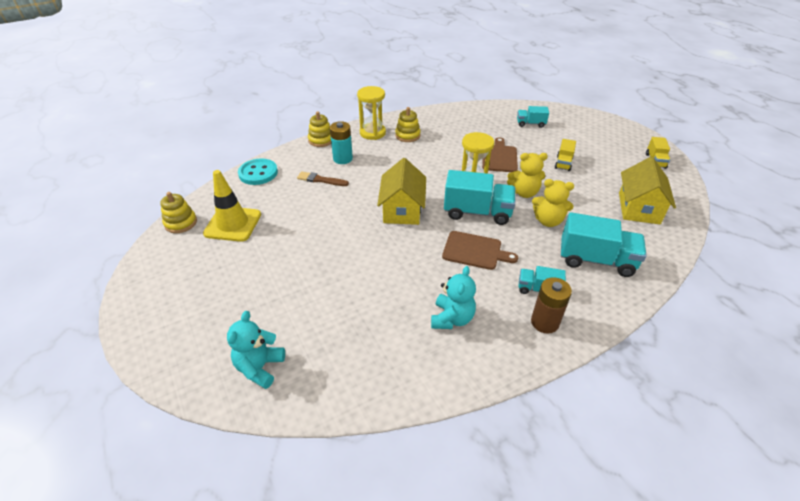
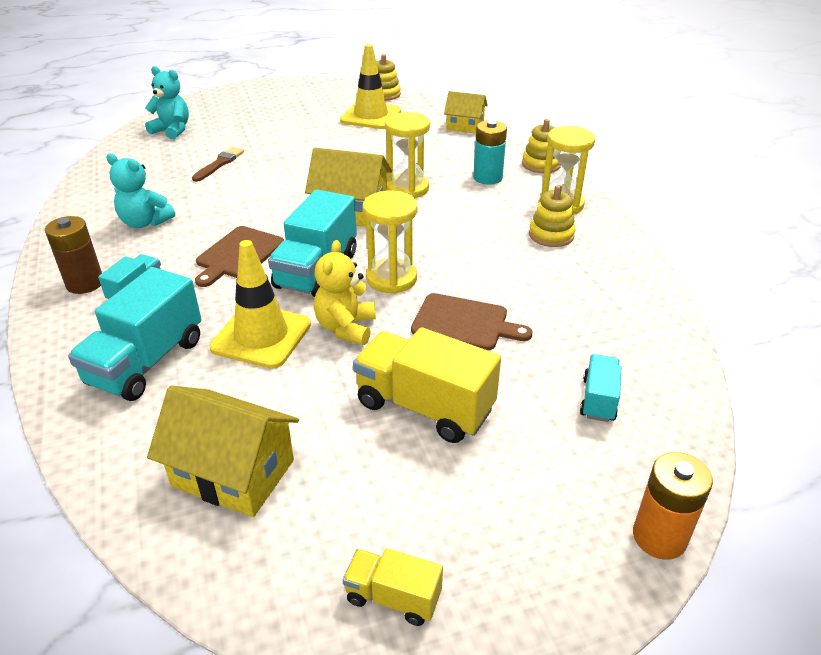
camera: 100 degrees right, 5 degrees down
turquoise button [238,158,278,185] -> yellow house [444,91,488,133]
brown brush [297,171,349,186] -> brown brush moved to [192,147,244,182]
yellow teddy bear [532,179,574,227] -> yellow traffic cone [209,240,311,369]
yellow truck [555,139,576,171] -> yellow truck [353,327,501,443], size x1.87
none -> yellow hourglass [385,112,430,198]
none -> orange battery [633,452,713,560]

